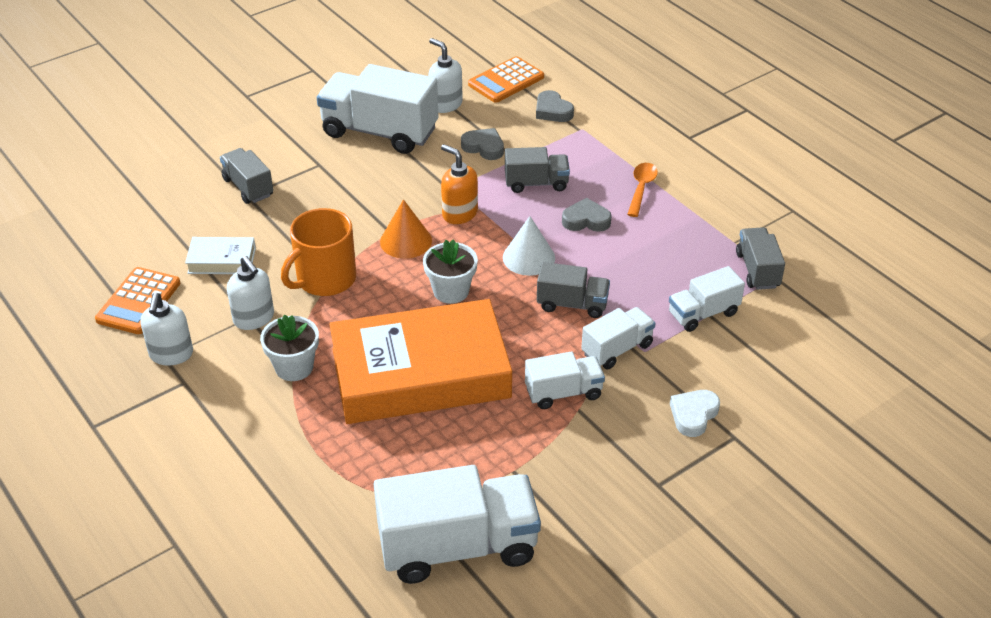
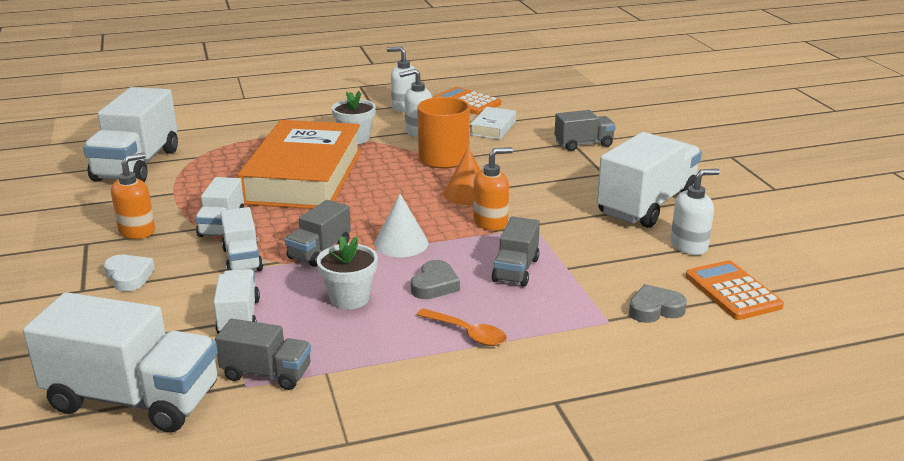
camera: 110 degrees right, 15 degrees down
white flower pot [423,239,478,304] -> white flower pot moved to [317,236,378,309]
grey heart [461,128,504,160] -> none
none -> white truck [23,292,218,433]
none -> orange soap dispenser [111,152,155,239]

